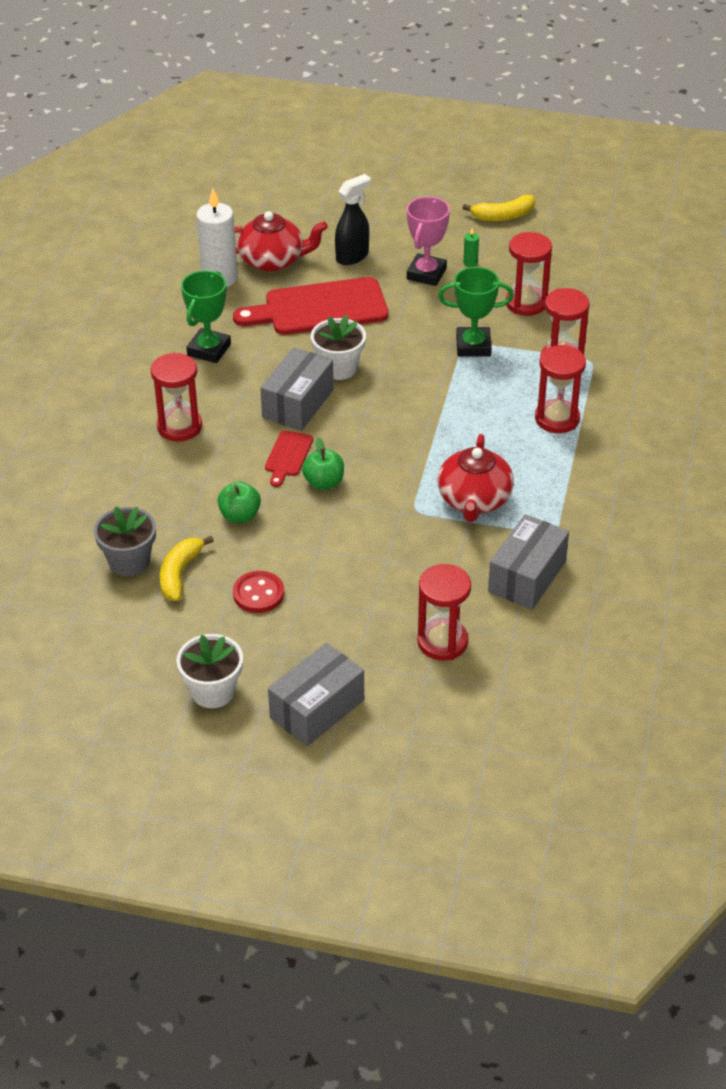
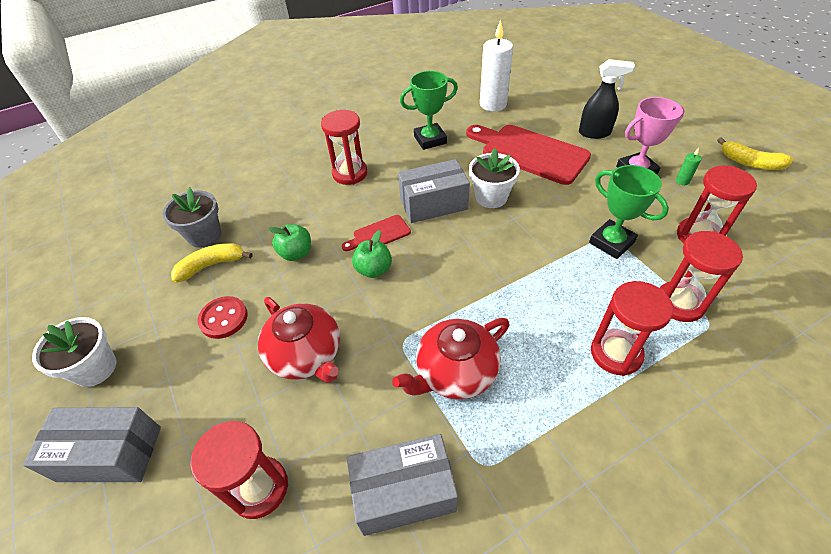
camera: 50 degrees right, 5 degrees up
red teapot [234,211,328,272] -> red teapot moved to [258,297,340,383]

